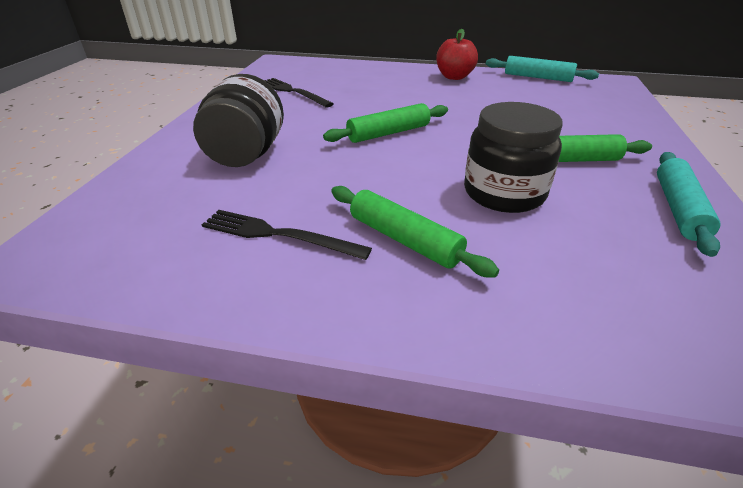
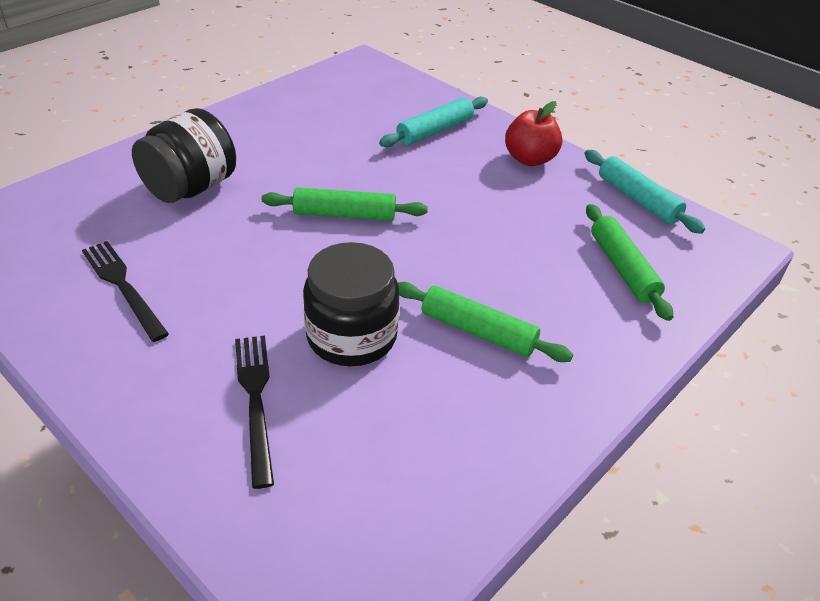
camera: 30 degrees right, 5 degrees up
black fork [264,78,334,108] -> black fork moved to [235,335,274,489]
green rolling pin [331,186,499,278] -> green rolling pin moved to [586,204,673,321]
turquoise rolling pin [657,152,720,257] -> turquoise rolling pin moved to [379,97,488,147]

